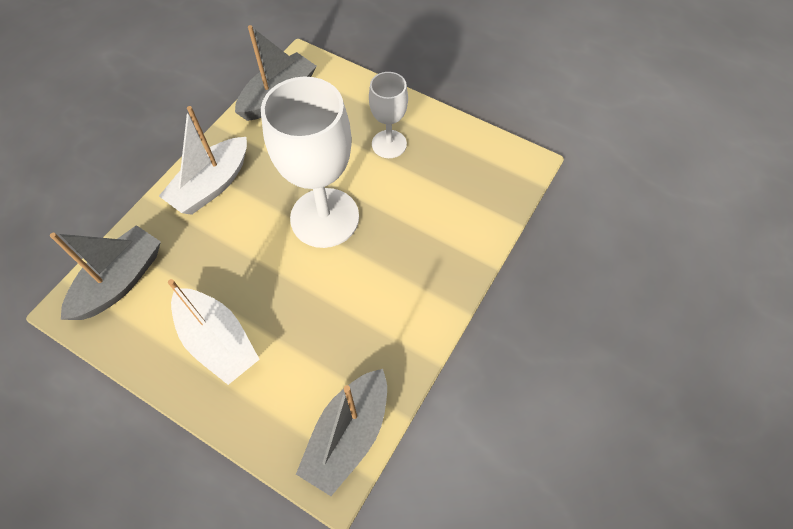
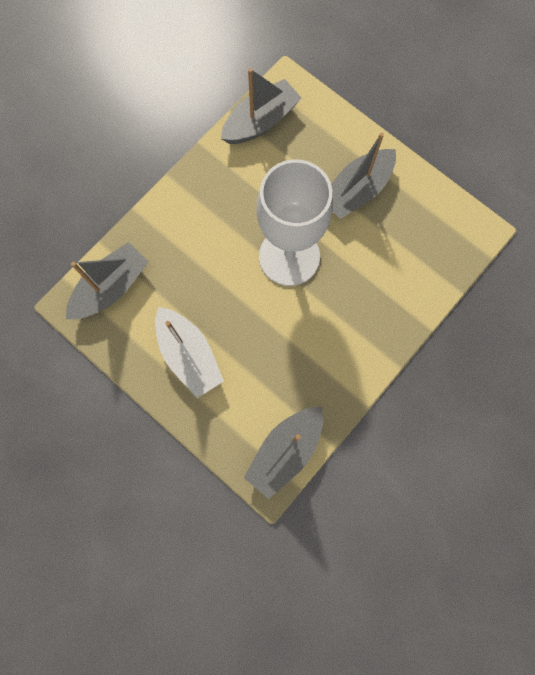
camera: 10 degrees right, 15 degrees up
white boat [159,106,247,215] -> none
white goblet [369,72,408,158] -> grey boat [331,132,396,219]

